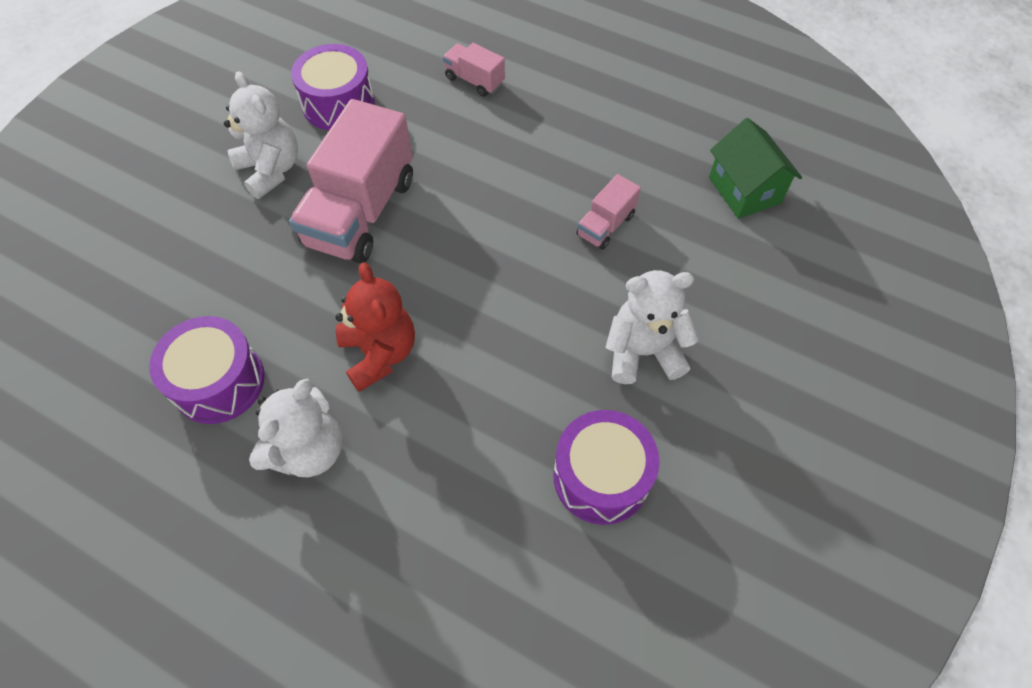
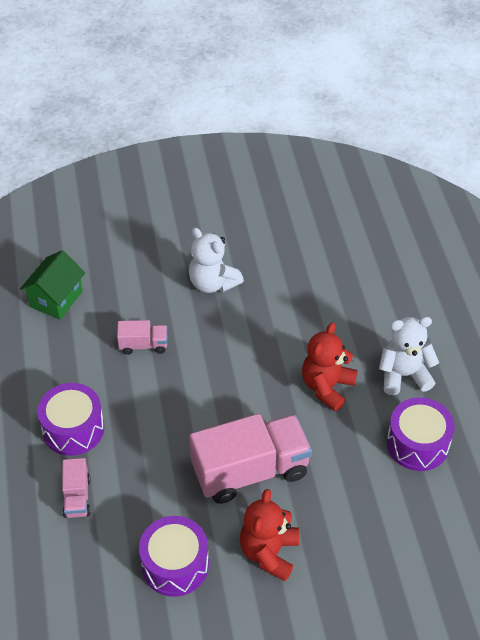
camera: 130 degrees left, 10 degrees down
white teddy bear [224,71,298,199] -> red teddy bear [240,489,299,581]
purple drum [553,410,660,525] -> purple drum moved to [37,383,104,456]

